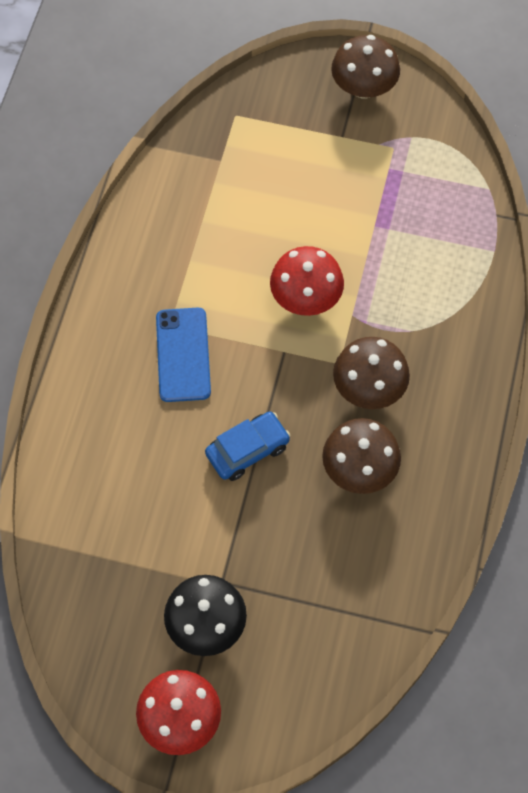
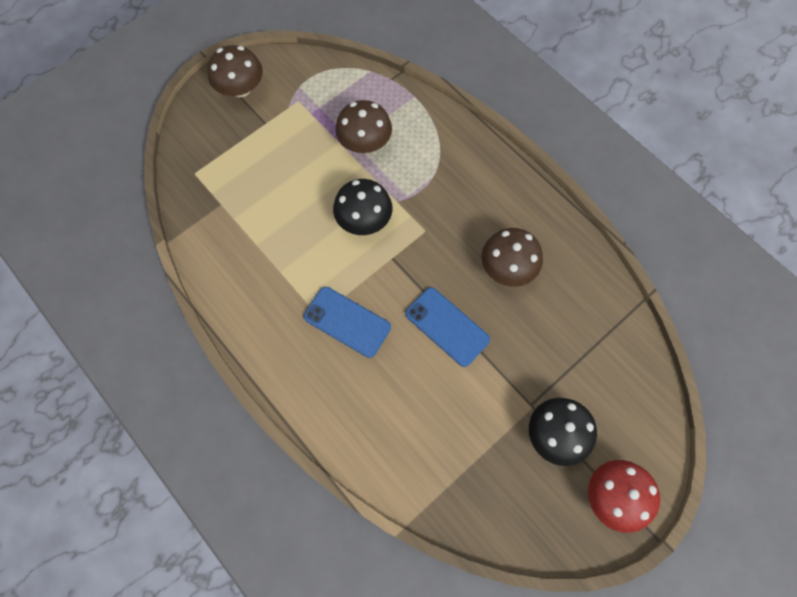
camera: 55 degrees left, 5 degrees up
blue car [205,411,290,481] -> blue phone [405,287,490,367]
red mushroom [270,246,344,316] -> black mushroom [333,179,392,235]
brown mushroom [333,337,410,409] -> brown mushroom moved to [335,100,392,153]

